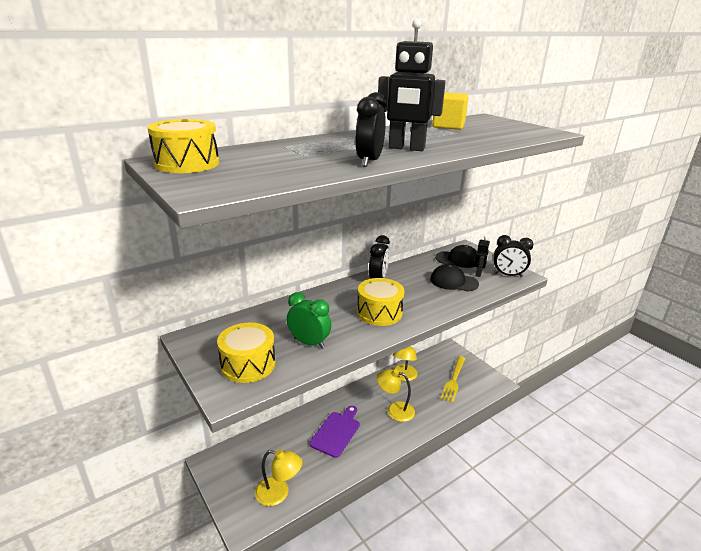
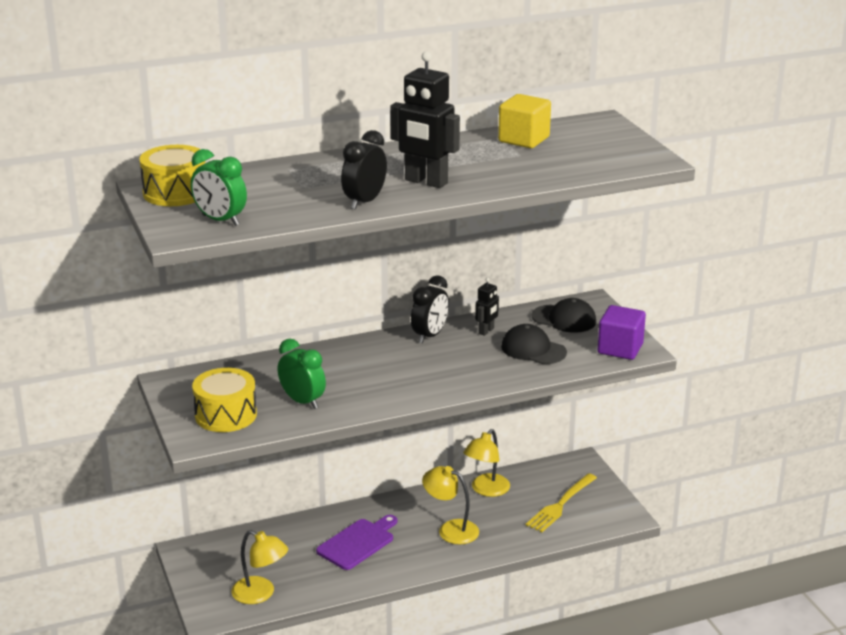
camera: 15 degrees right, 0 degrees up
yellow drum [357,278,405,326] -> none
black robot [474,235,490,277] -> black robot moved to [475,278,499,336]
black clock [493,235,533,277] -> purple cube [598,305,646,360]
none -> green clock [191,149,247,226]

